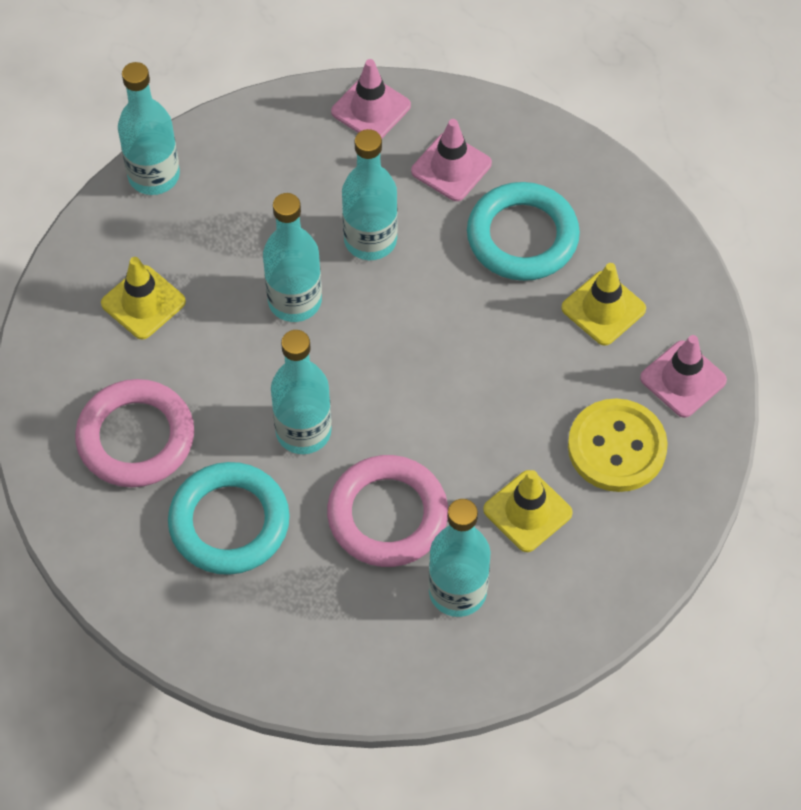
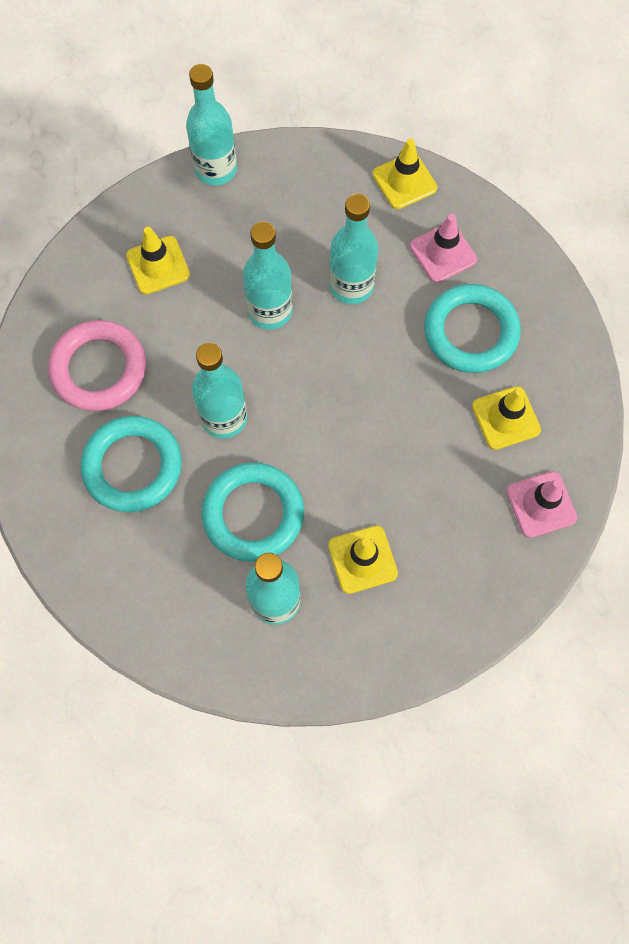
camera: 25 degrees right, 10 degrees up
pink ring [327,455,448,567] -> turquoise ring [201,462,304,562]
pink traffic cone [331,59,411,138] -> yellow traffic cone [372,139,437,209]
yellow button [568,398,668,492] -> none

